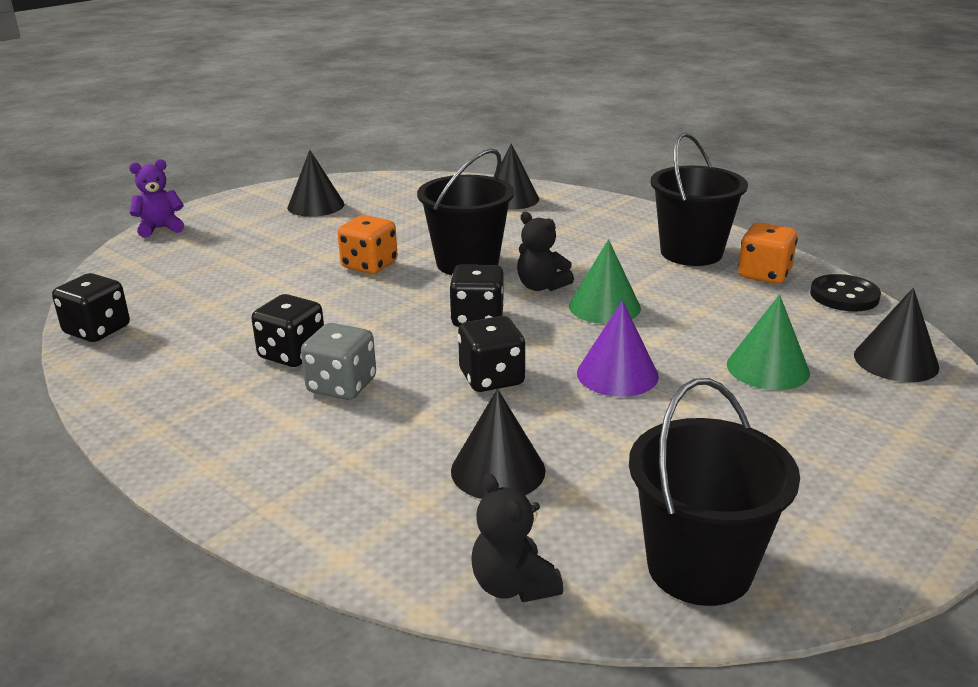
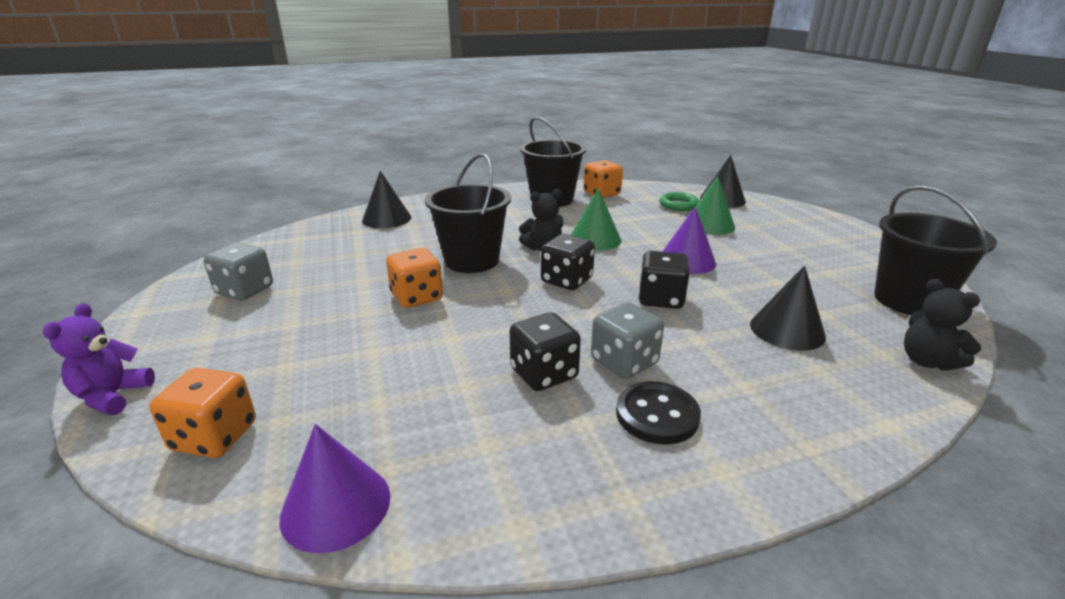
camera: 60 degrees left, 0 degrees up
black dice [52,273,130,342] -> purple cone [280,424,390,553]
black cone [287,150,344,217] -> grey dice [204,242,273,301]
black teddy bear [471,474,563,602] -> black teddy bear turned 60 degrees clockwise [904,278,981,371]
black button [810,274,881,312] -> black button moved to [616,381,701,445]
none -> orange dice [149,368,256,458]
none -> green ring [660,192,699,211]

